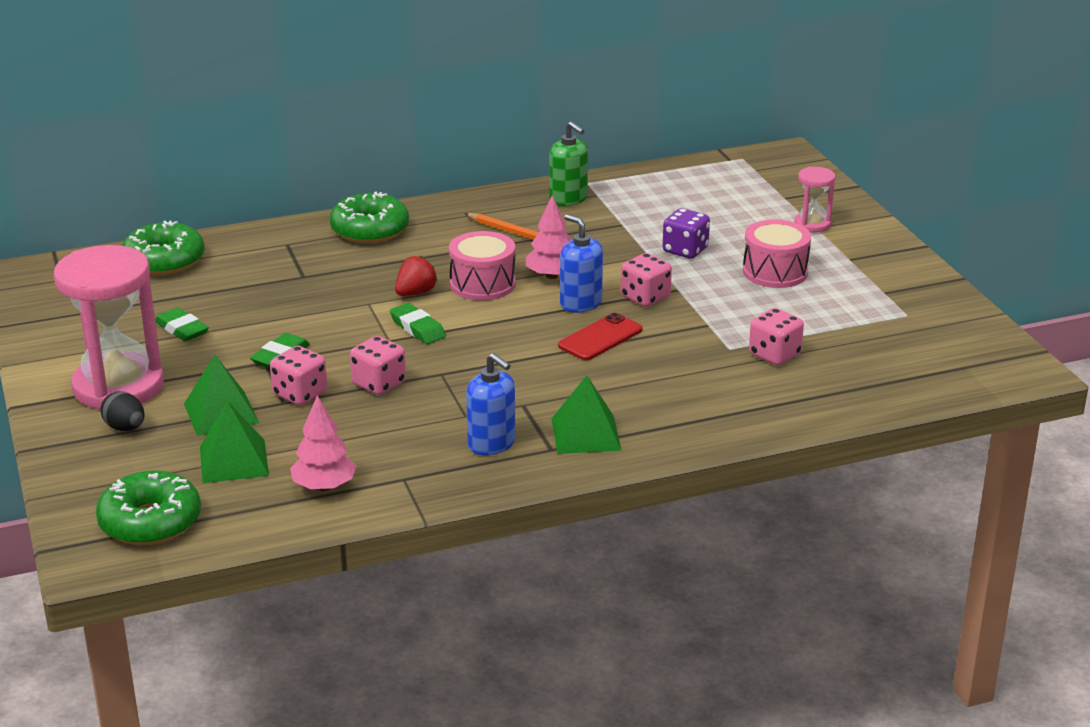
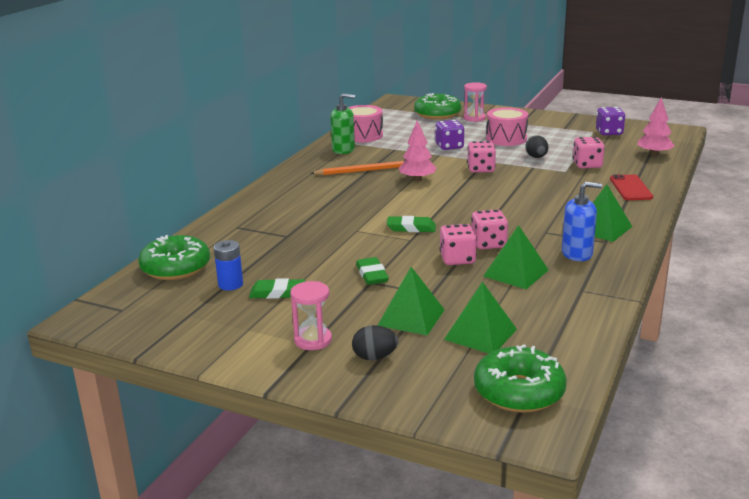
camera: 45 degrees left, 5 degrees down
pink hourglass [54,245,164,410] -> pink hourglass [290,281,332,350], size x0.47
pink dice [270,346,327,405] -> pink dice moved to [471,209,508,249]
pink tree [290,395,356,491] -> pink tree moved to [637,97,674,156]
green donut [330,191,409,244] -> green donut moved to [414,93,461,120]
red strawberry [395,256,438,296] -> none
pink drum [449,231,516,301] -> pink drum moved to [347,105,383,142]
red phone [558,313,643,360] -> red phone moved to [610,174,653,200]
blue soap dispenser [560,214,603,313] -> none
none -> blue battery [214,240,243,290]
none -> green pyramid [483,225,549,289]
none -> black egg [525,135,549,158]
none -> purple dice [596,107,625,135]

